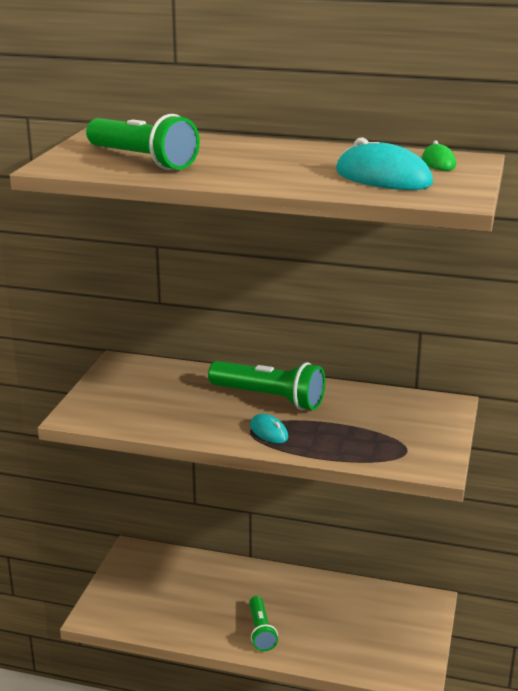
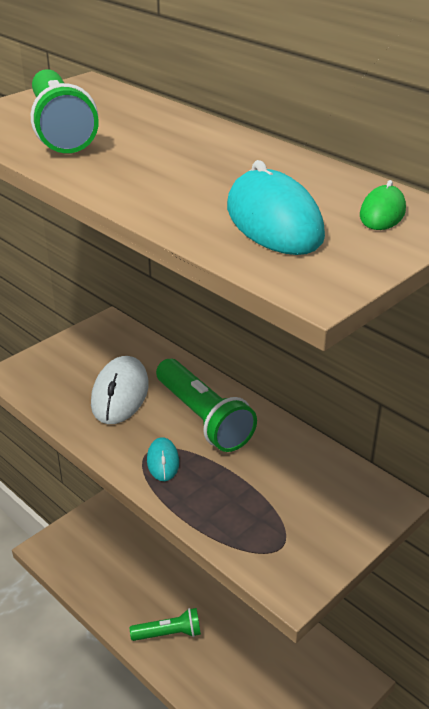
camera: 30 degrees right, 10 degrees up
green flashlight [249,596,278,651] -> green flashlight turned 120 degrees counterclockwise [130,608,201,641]
none -> white mouse [91,356,149,424]

